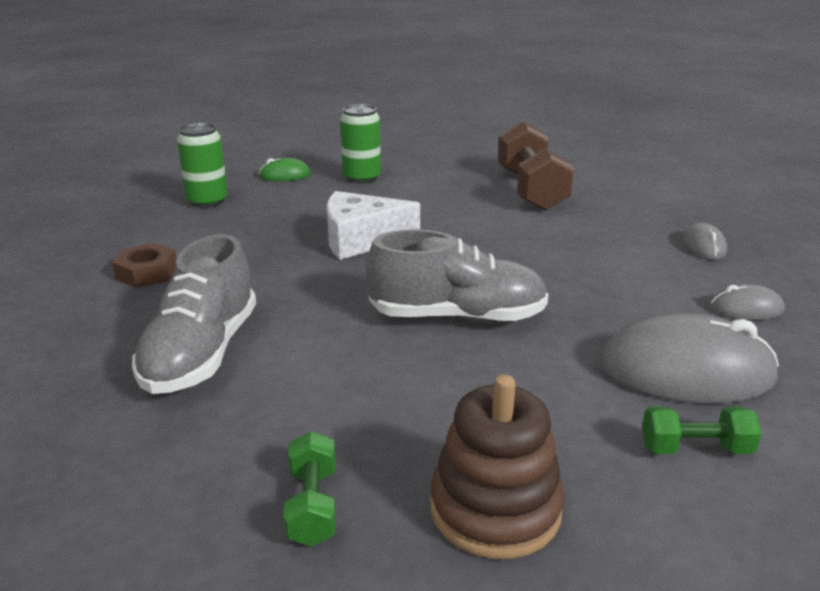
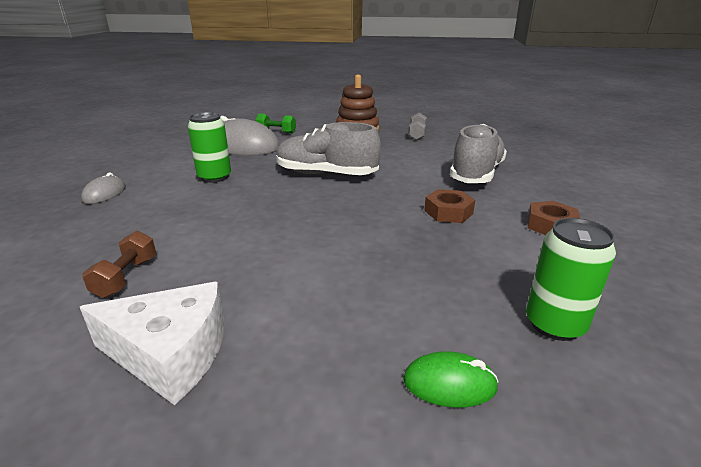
camera: 165 degrees left, 0 degrees up
green dumbbell [283,431,336,546] -> grey dumbbell [408,112,427,140]
white cheese [326,191,420,260] -> white cheese moved to [80,282,224,405]
green can [340,104,381,184] -> green can moved to [188,112,231,183]
brown dumbbell [498,121,574,211] -> brown dumbbell [82,231,156,298], size x0.50
grey mouse [710,284,785,320] -> none
none -> brown nut [424,189,475,223]

